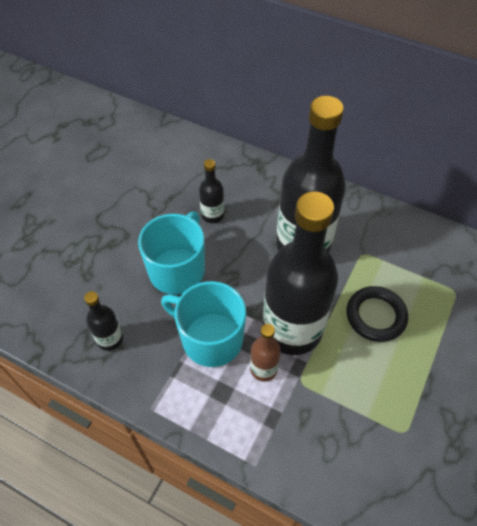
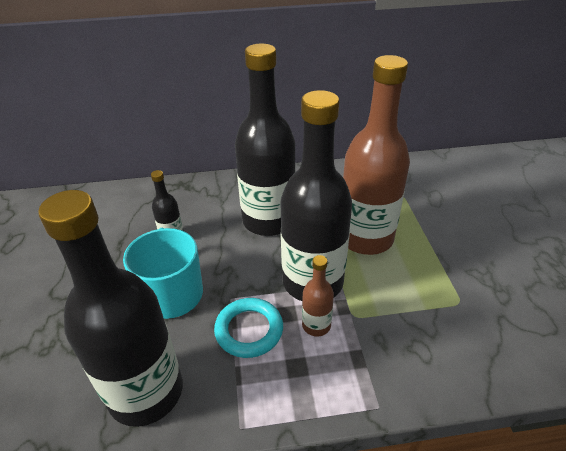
camera: 35 degrees left, 15 degrees down
black bottle [84,291,123,351] -> black bottle [38,190,183,427], size x2.29
turquoise mug [161,281,246,367] -> turquoise ring [214,298,283,358]
black ring [346,286,408,342] -> brown bottle [343,55,410,255]

